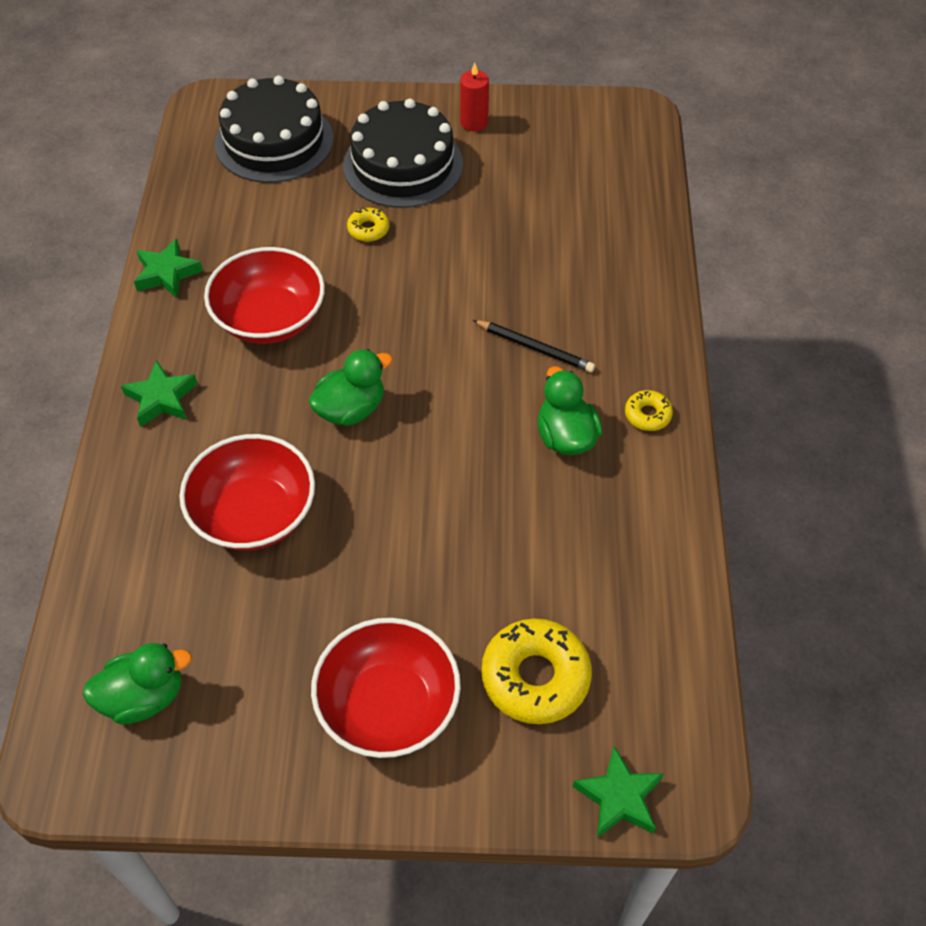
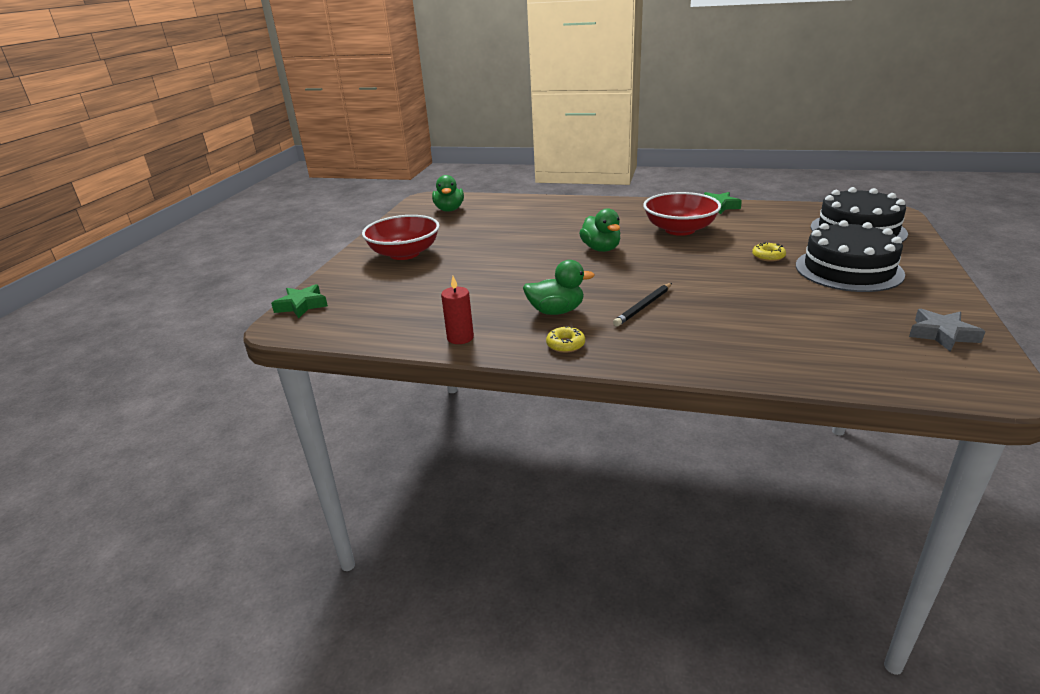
camera: 105 degrees right, 25 degrees down
green star [121,360,198,427] -> none
red bowl [179,434,315,551] -> none
red candle [460,63,489,131] -> red candle moved to [441,276,474,344]
yellow donut [481,619,592,724] -> none
none -> grey star [909,309,986,352]

